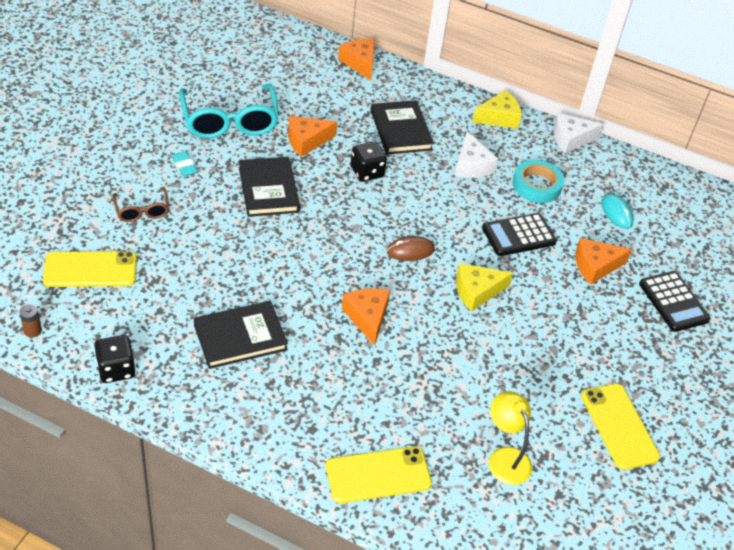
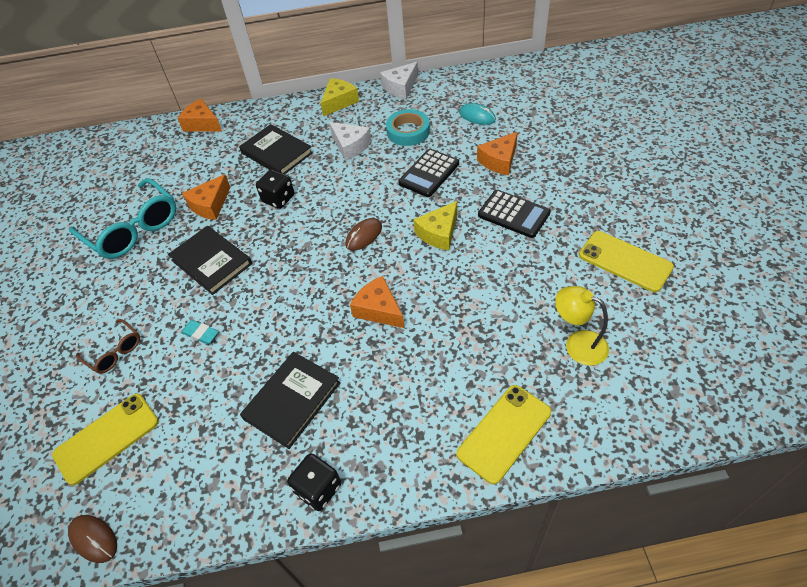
camera: 25 degrees left, 5 degrees up
brown battery [19,304,42,338] -> brown mouse [68,515,117,563]
black dice [94,335,135,383] -> black dice moved to [287,453,341,511]
turquoise eraser [172,151,198,176] -> turquoise eraser moved to [181,320,219,344]
black calculator [639,271,711,332] -> black calculator moved to [478,190,551,238]

